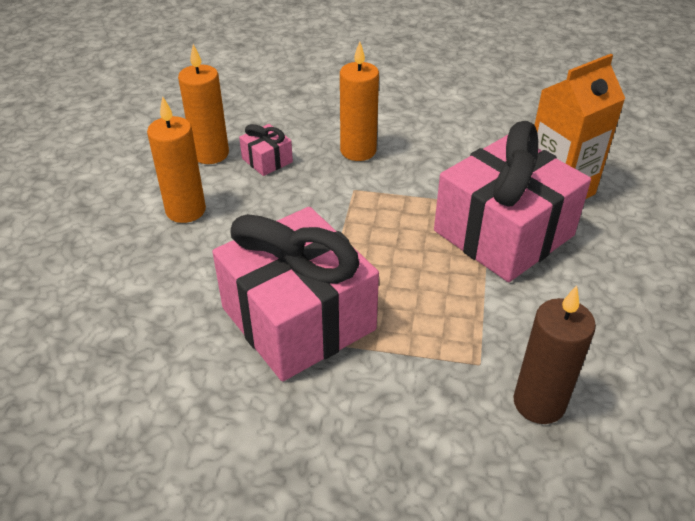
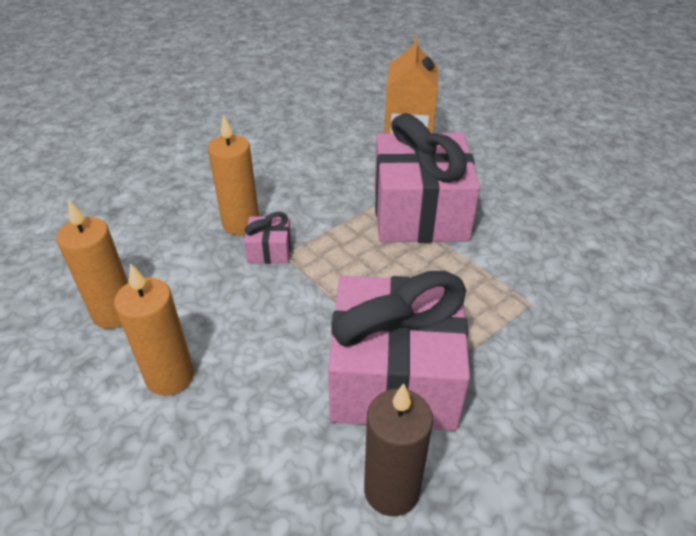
camera: 50 degrees left, 0 degrees up
pink gift [239,124,293,176] -> pink gift moved to [244,212,291,264]
brown candle [513,285,596,424] -> brown candle moved to [364,383,433,516]

